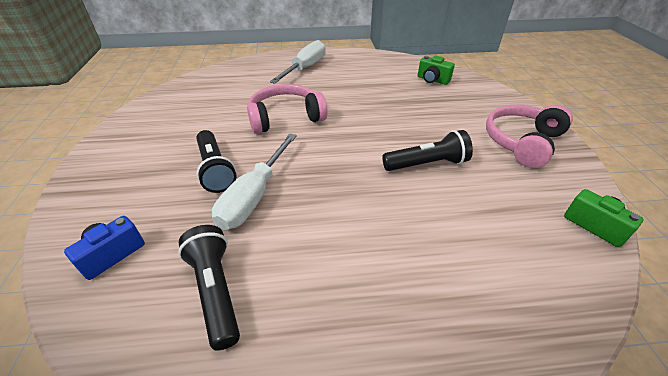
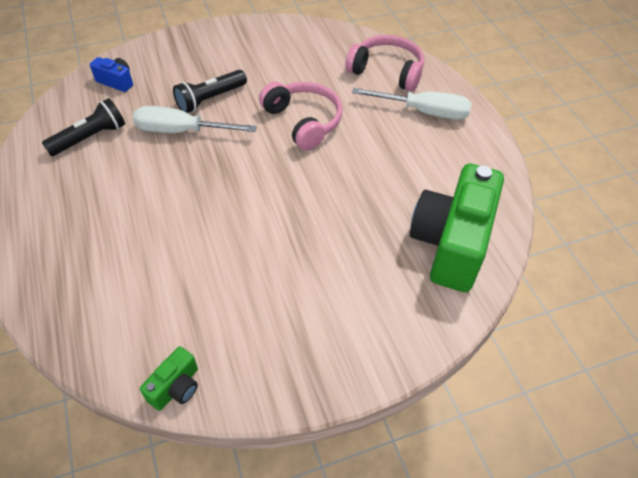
camera: 75 degrees right, 10 degrees up
black flashlight [382,130,473,171] -> none
green camera [418,56,455,85] -> green camera [410,163,504,292], size x2.31
pink headphones [486,105,573,168] -> pink headphones moved to [345,35,424,92]

